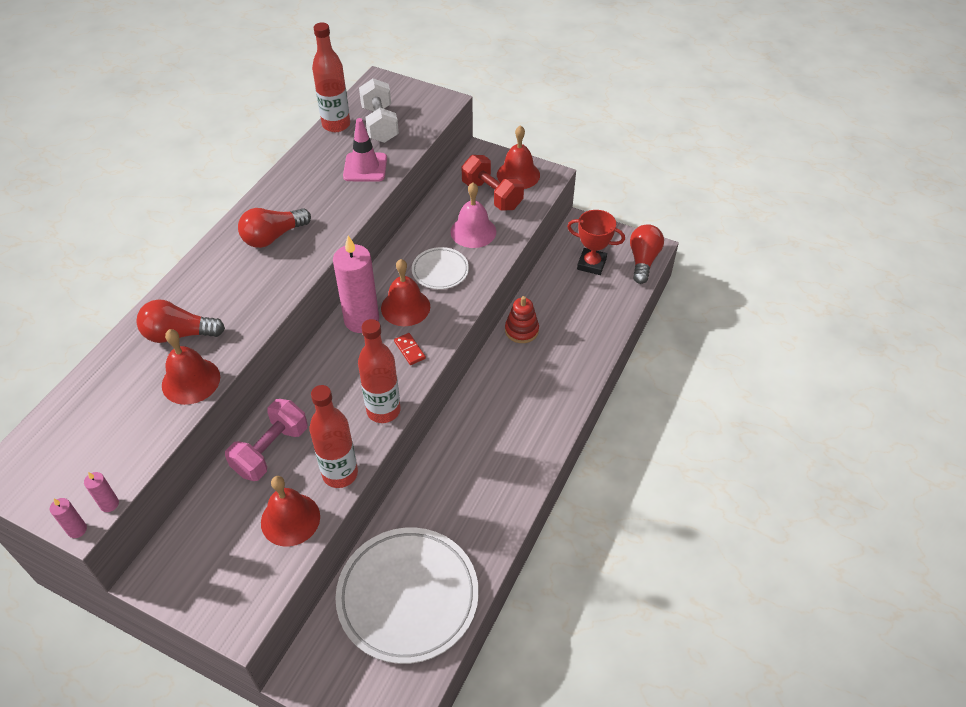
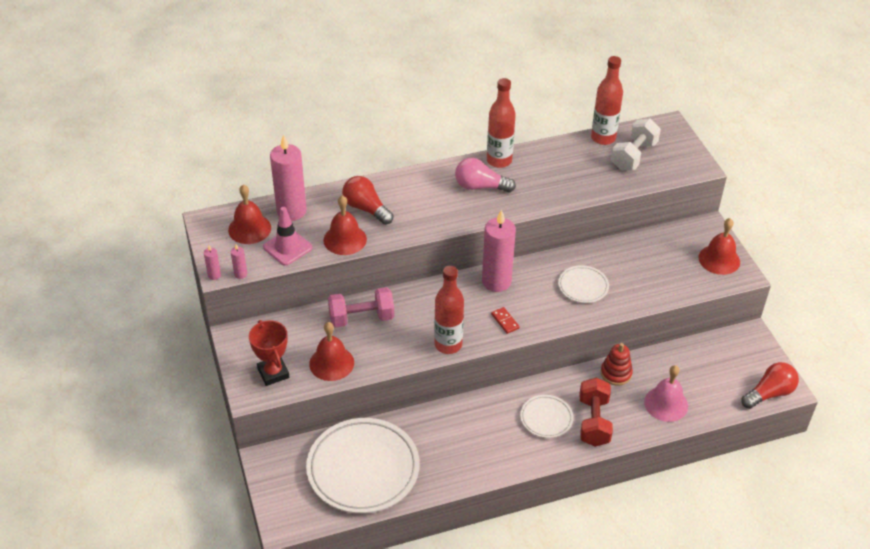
camera: 45 degrees right, 5 degrees down
red light bulb [238,208,311,248] -> pink light bulb [455,158,516,192]
red bottle [309,385,358,488] -> red bottle moved to [487,78,516,168]
pink traffic cone [343,118,387,182] -> pink traffic cone moved to [263,207,312,266]
red bell [381,259,430,326] -> red bell moved to [228,184,271,244]
red domino [394,333,426,365] -> red domino turned 45 degrees counterclockwise [491,307,520,334]
pink bell [450,183,496,248] -> pink bell moved to [644,365,688,422]
red dumbbell [462,155,524,211] -> red dumbbell moved to [580,378,613,447]
red trophy [567,210,625,275] -> red trophy moved to [249,320,289,386]
none -> pink candle [270,134,307,221]
none -> white plate [520,395,573,438]

